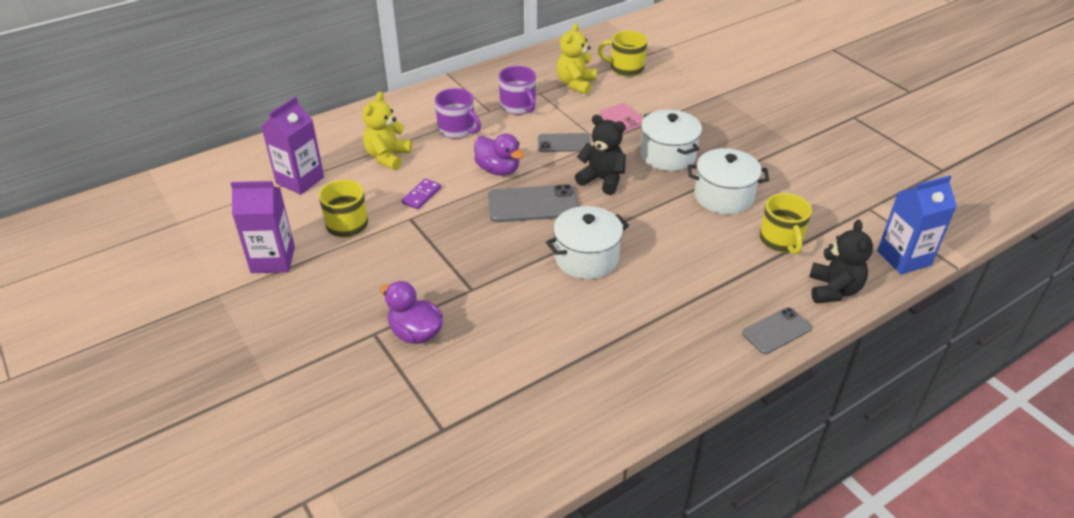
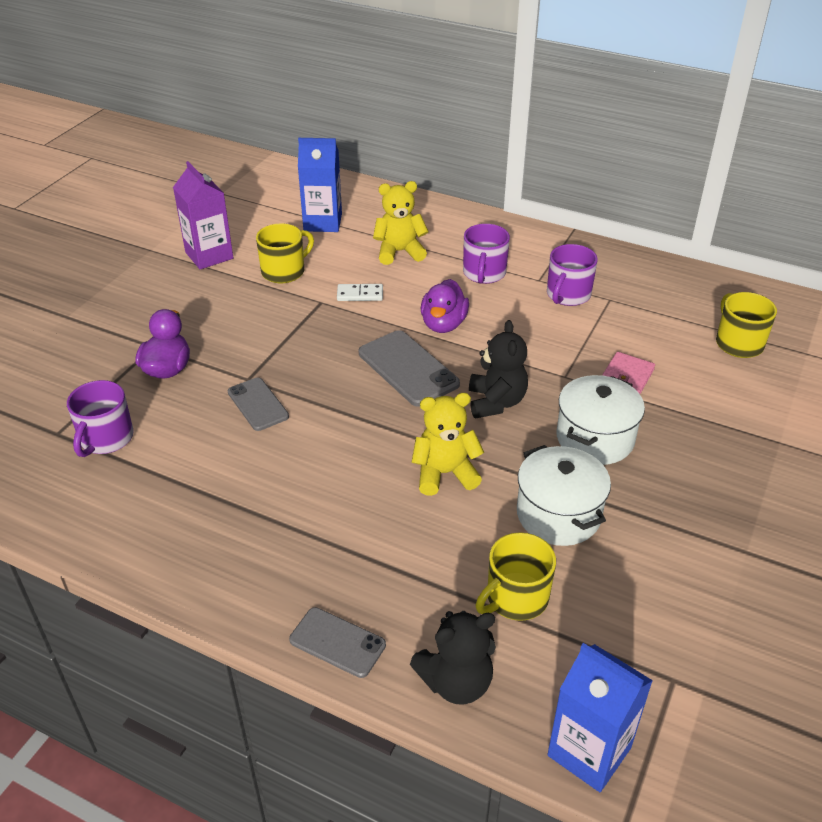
camera: 60 degrees right, 0 degrees up
purple carton [261,96,324,195] -> blue carton [298,138,342,232]
purple domino [402,178,441,209] -> white domino [337,284,383,301]
grey phone [538,133,590,152] -> grey phone moved to [228,378,289,431]
white pot [546,206,629,279] -> none
yellow teddy bear [557,23,596,94] -> yellow teddy bear moved to [411,393,484,496]
none -> purple mug [67,380,134,457]

